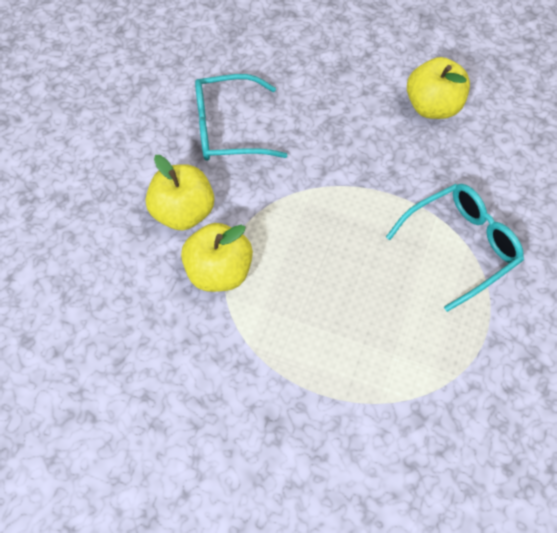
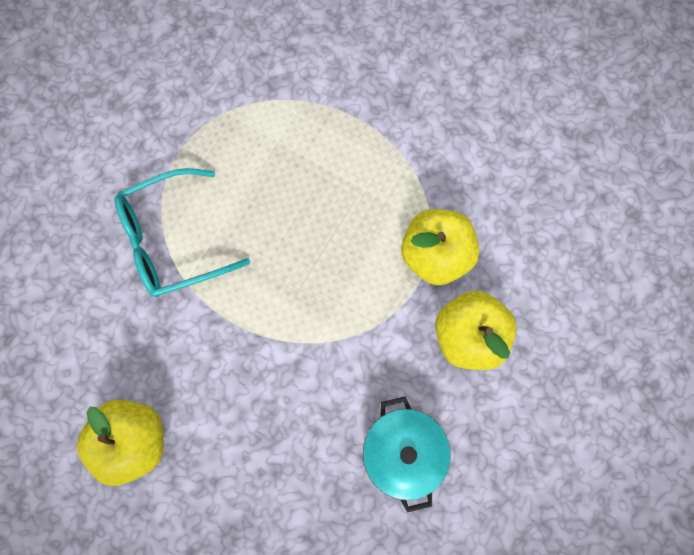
camera: 170 degrees left, 15 degrees up
turquoise glasses [195,74,288,161] -> turquoise pot [363,397,451,512]

